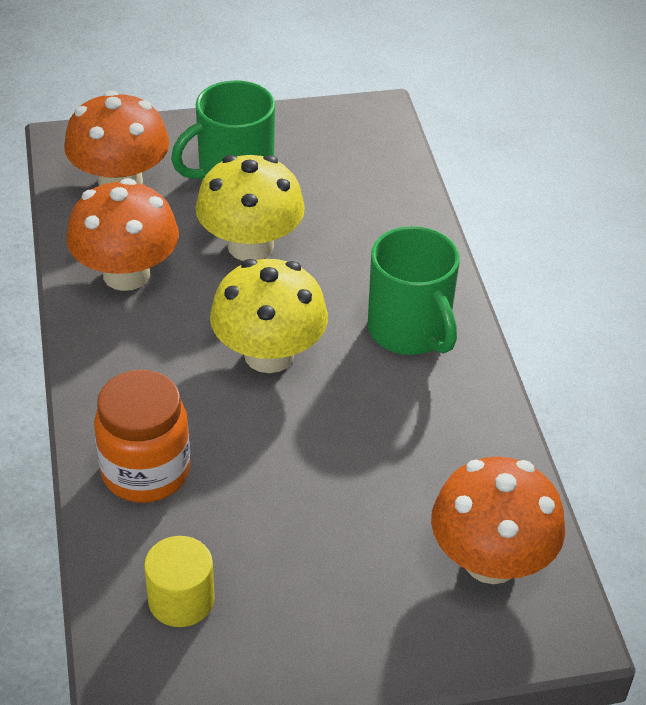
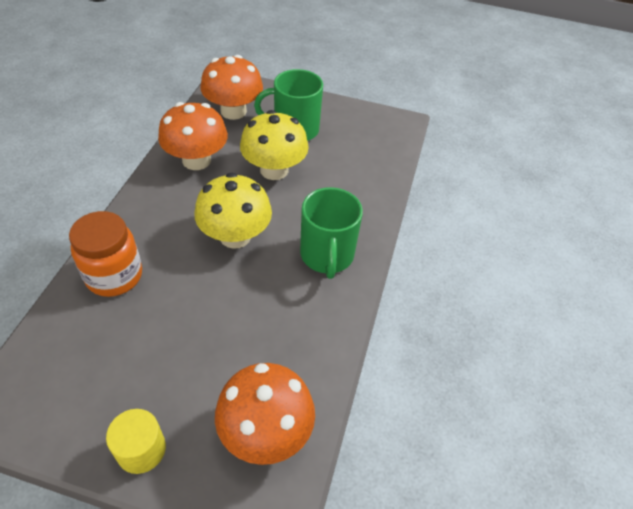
camera: 25 degrees right, 5 degrees up
yellow cylinder [144,536,214,627] -> yellow cylinder moved to [106,409,166,474]

